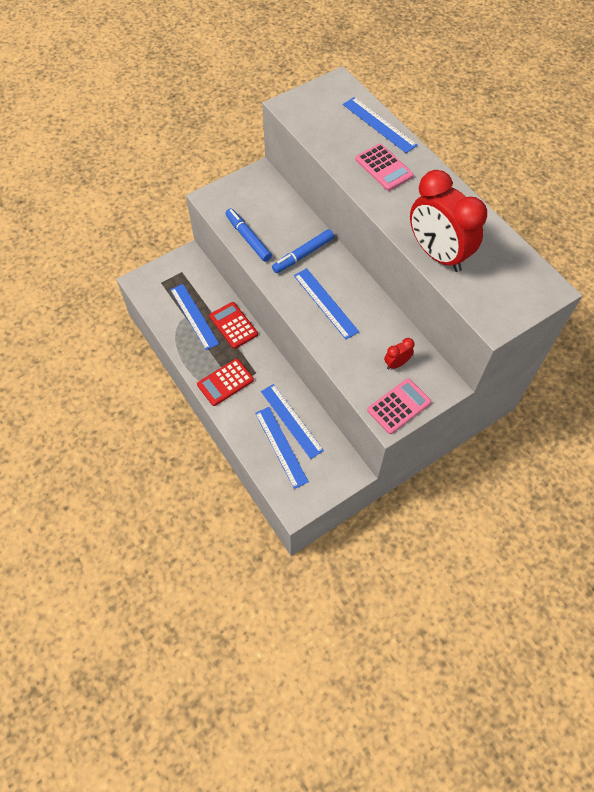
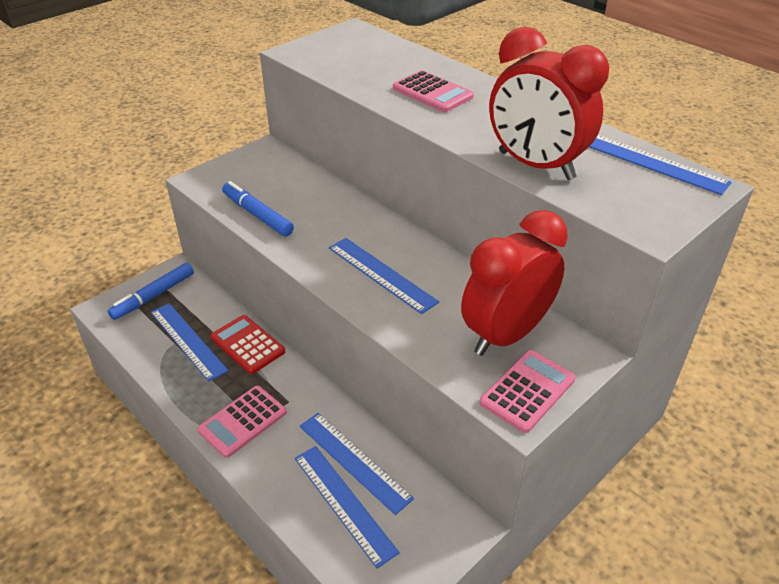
camera: 10 degrees left, 20 degrees down
red calculator [197,359,254,406] -> pink calculator [197,386,287,458]
blue marker [272,229,334,273] -> blue marker moved to [108,263,194,320]
blue ruler [343,97,418,153] -> blue ruler moved to [589,135,732,195]
red clock [384,338,414,370] -> red clock [461,210,568,356], size x2.39

